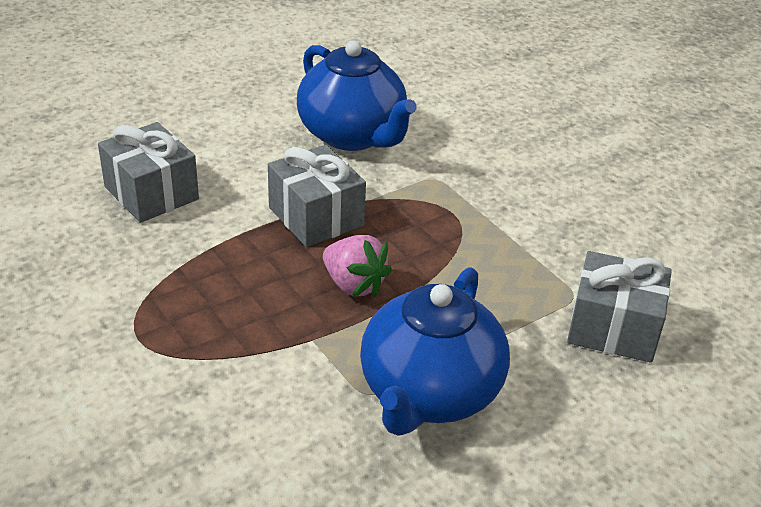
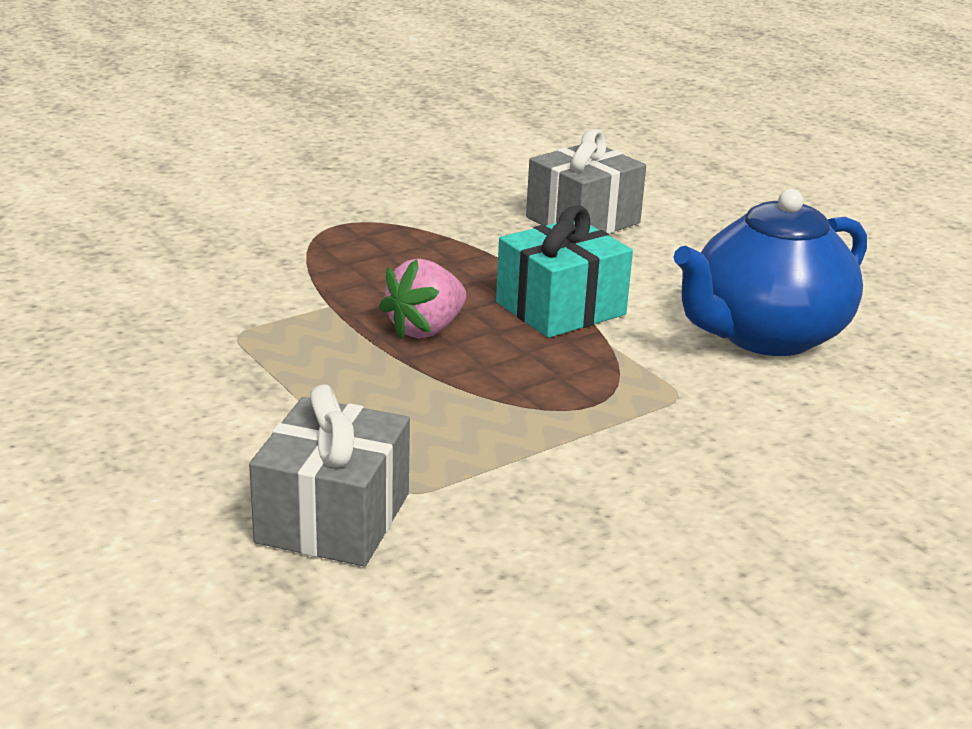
camera: 90 degrees right, 10 degrees down
grey gift [268,145,366,247] -> turquoise gift [496,206,633,338]
blue teapot [360,267,510,435] -> none

